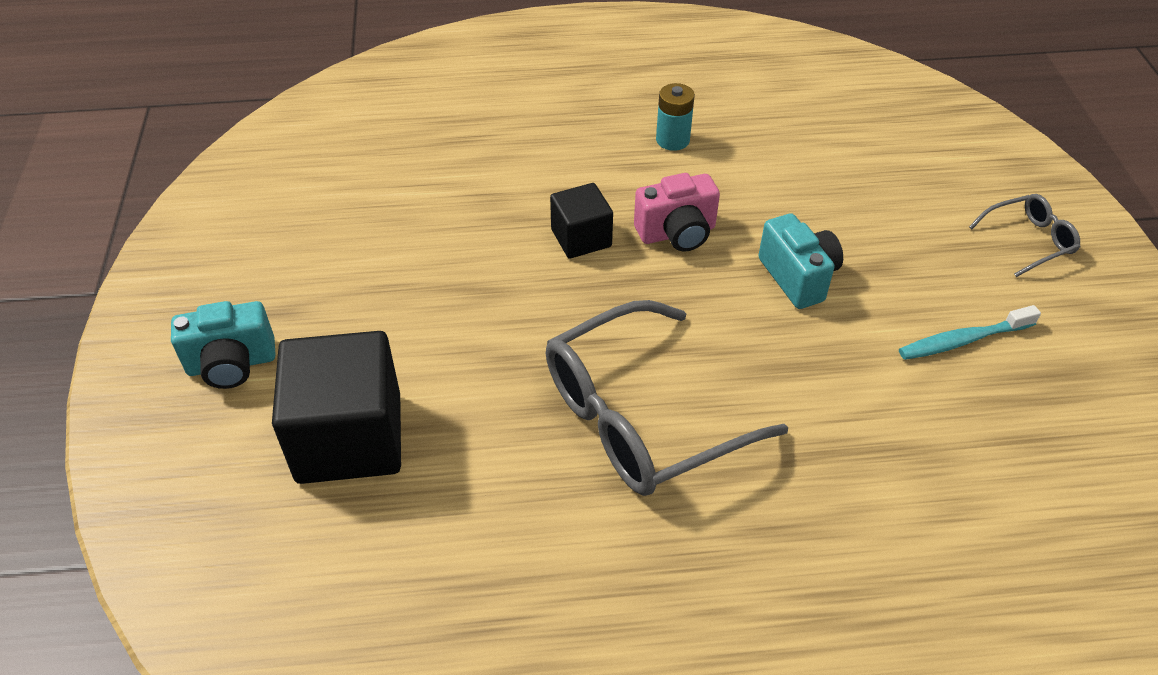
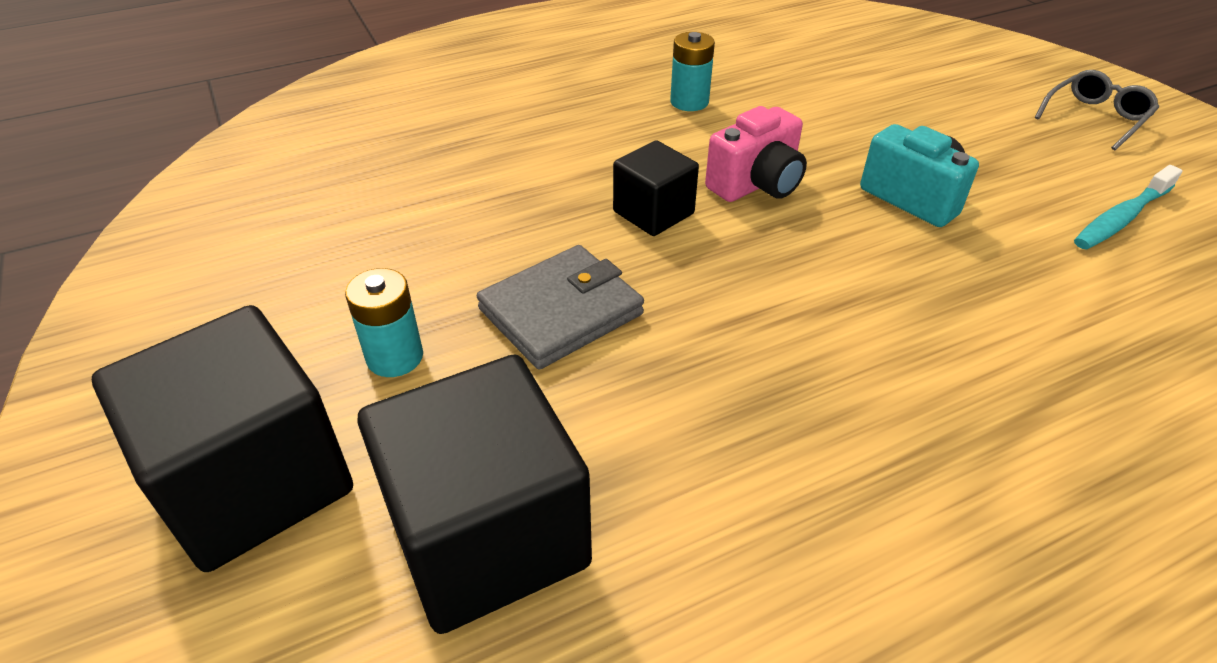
camera: 20 degrees left, 5 degrees down
turquoise camera [171,301,276,389] -> black cube [92,305,353,572]
grey glasses [546,300,788,496] -> none
none -> turquoise battery [345,268,423,377]
none -> grey wallet [477,245,644,370]

